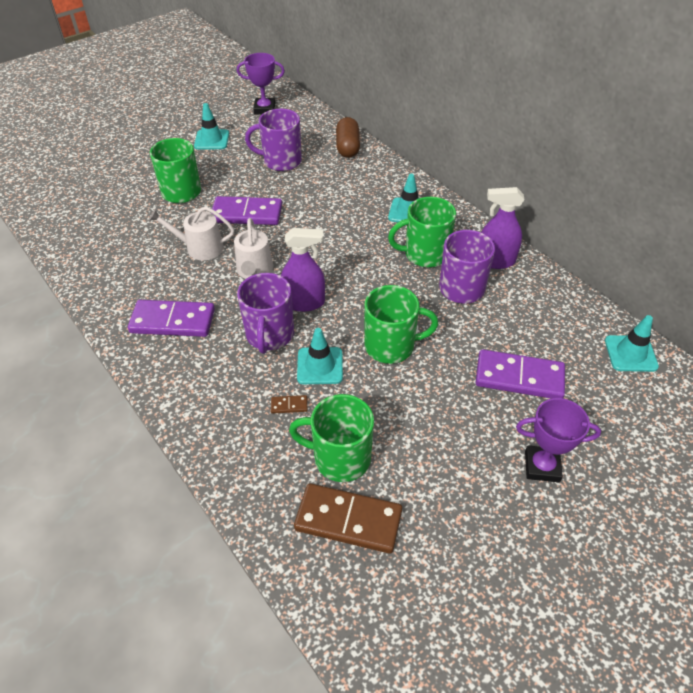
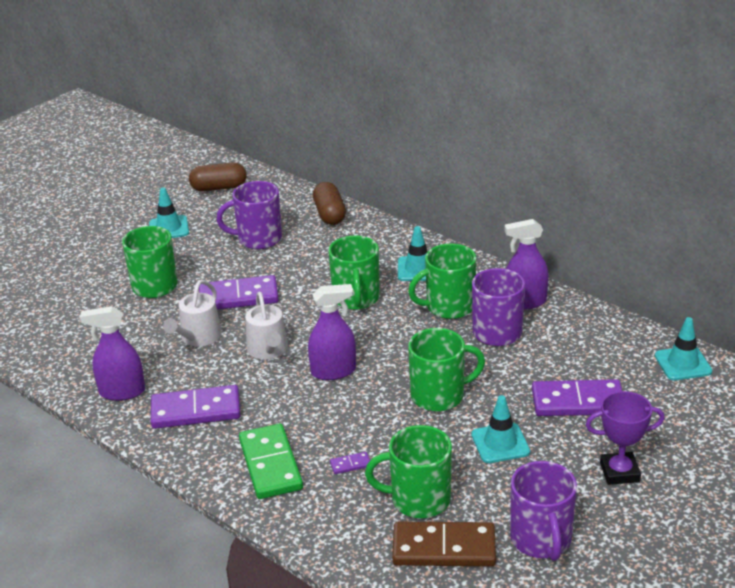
camera: 10 degrees left, 15 degrees down
white watering can [149,206,234,260] -> white watering can turned 60 degrees counterclockwise [163,280,222,346]
purple trophy [237,53,285,114] -> brown capsule [189,162,247,191]
purple mug [237,273,294,354] -> purple mug moved to [510,461,577,561]
brown domino [271,395,308,414] -> purple domino [330,452,370,474]
turquoise traffic cone [297,328,343,384] -> turquoise traffic cone moved to [471,395,530,463]
none -> purple spray bottle [80,306,145,401]
none -> green domino [239,424,303,499]
none -> green mug [328,236,380,310]

